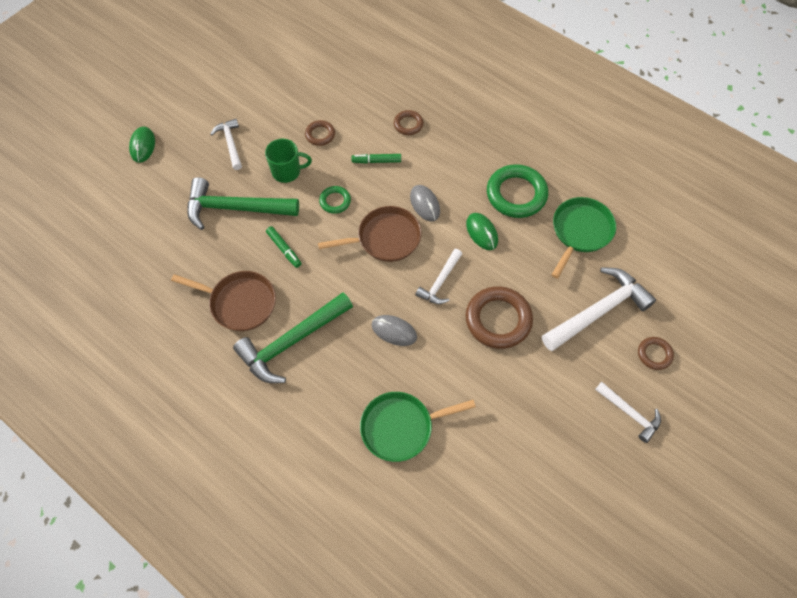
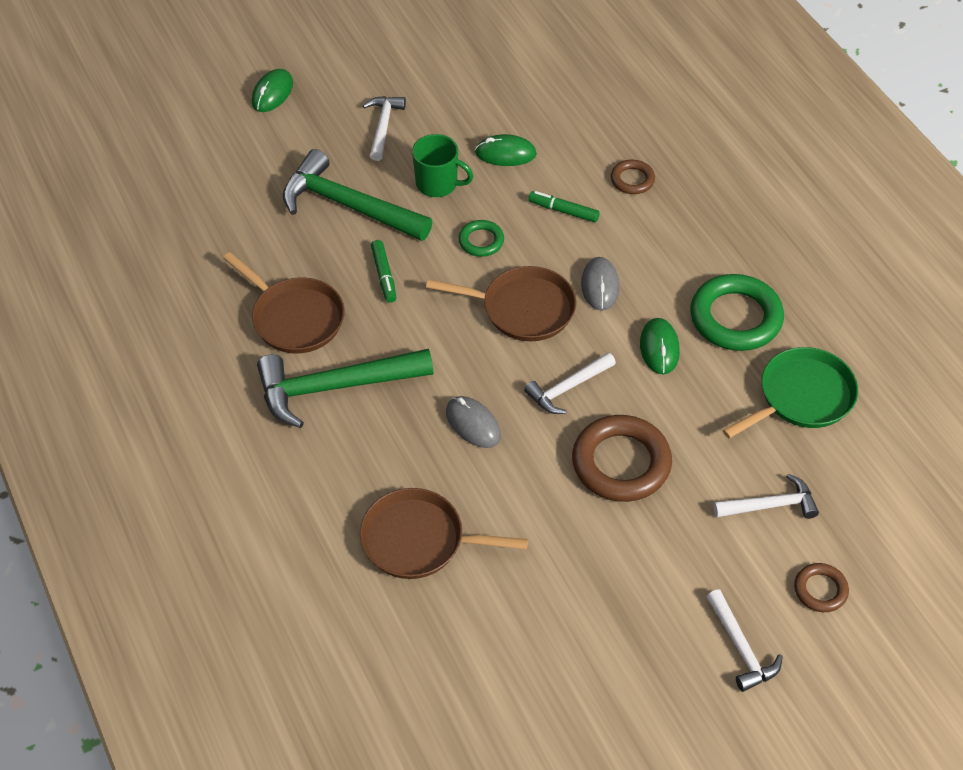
camera: 25 degrees right, 10 degrees down
brown ring [305,120,335,146] -> green mouse [475,134,537,166]
green pan [360,392,476,462] -> brown pan [360,488,528,579]
white hammer [542,267,656,351] -> white hammer [713,474,819,519], size x0.56

